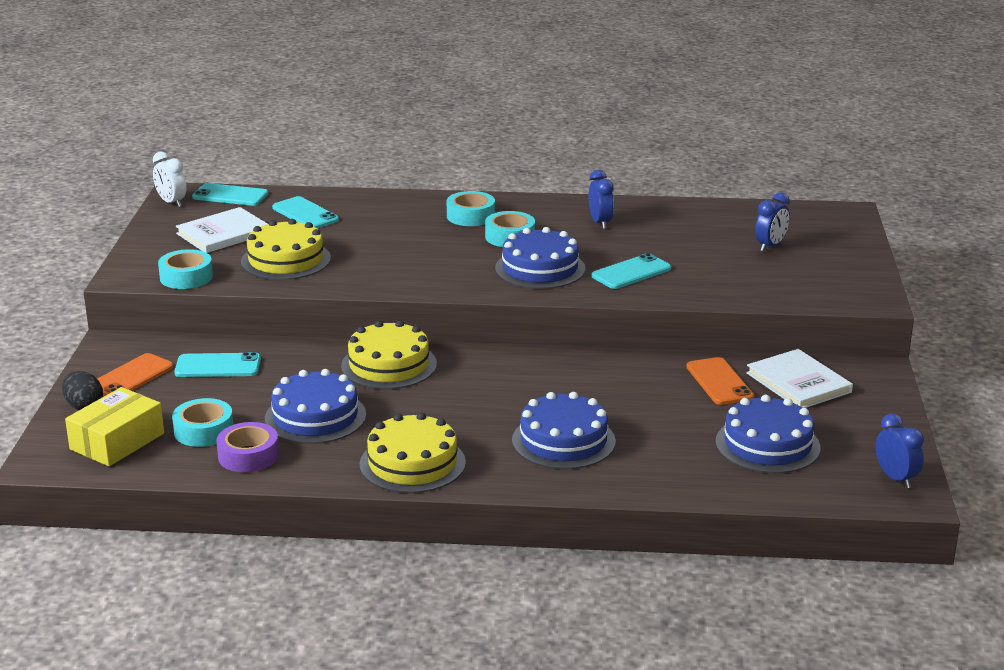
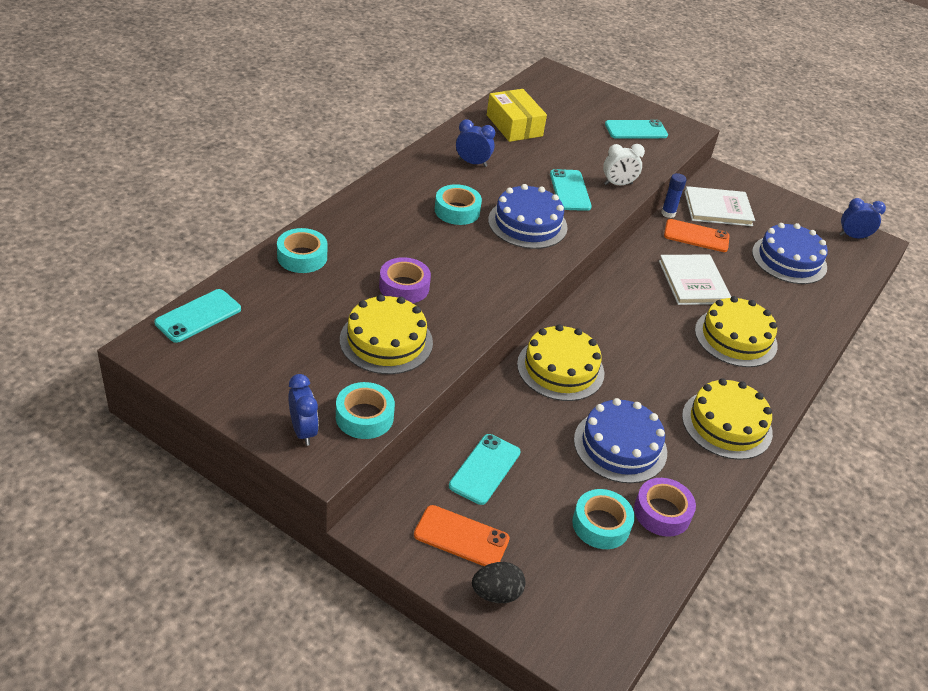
camera: 65 degrees left, 15 degrees up
yellow box [65,387,164,466] -> yellow box moved to [487,89,547,142]
orange phone [97,353,174,396] -> orange phone turned 45 degrees counterclockwise [414,505,510,566]
white clock [153,152,186,207] -> white clock moved to [603,144,645,185]
white book [176,207,268,253] -> white book moved to [659,255,731,305]
turquoise phone [272,196,339,228] -> turquoise phone moved to [605,120,668,139]
turquoise tape [447,191,495,226] -> turquoise tape moved to [277,228,328,273]
blue cake [512,392,616,469] -> yellow cake [695,296,778,367]
blue clock [755,192,790,252] -> blue clock moved to [288,374,319,446]
none -> purple tape [379,257,431,303]
none -> blue glue stick [661,173,687,218]

